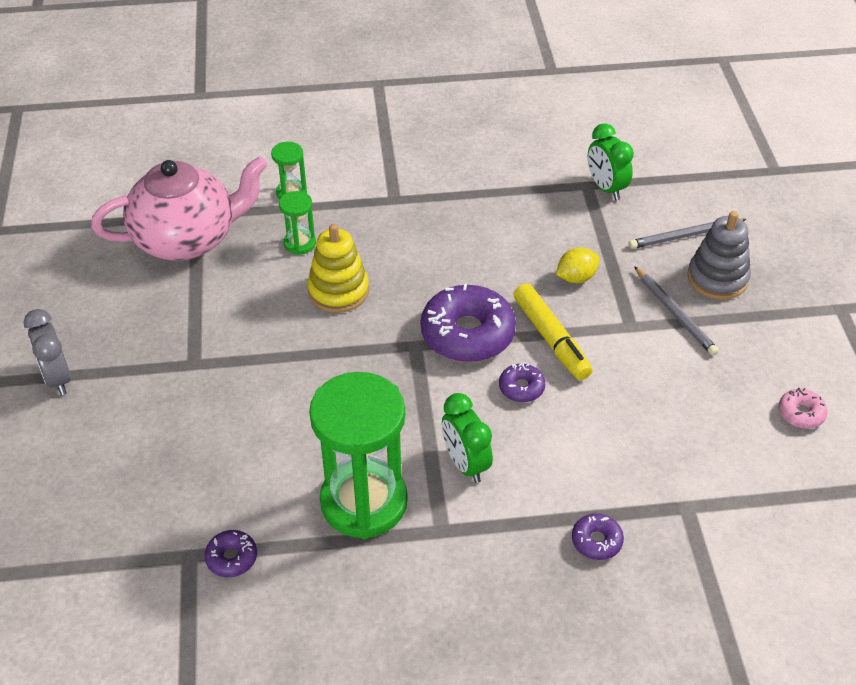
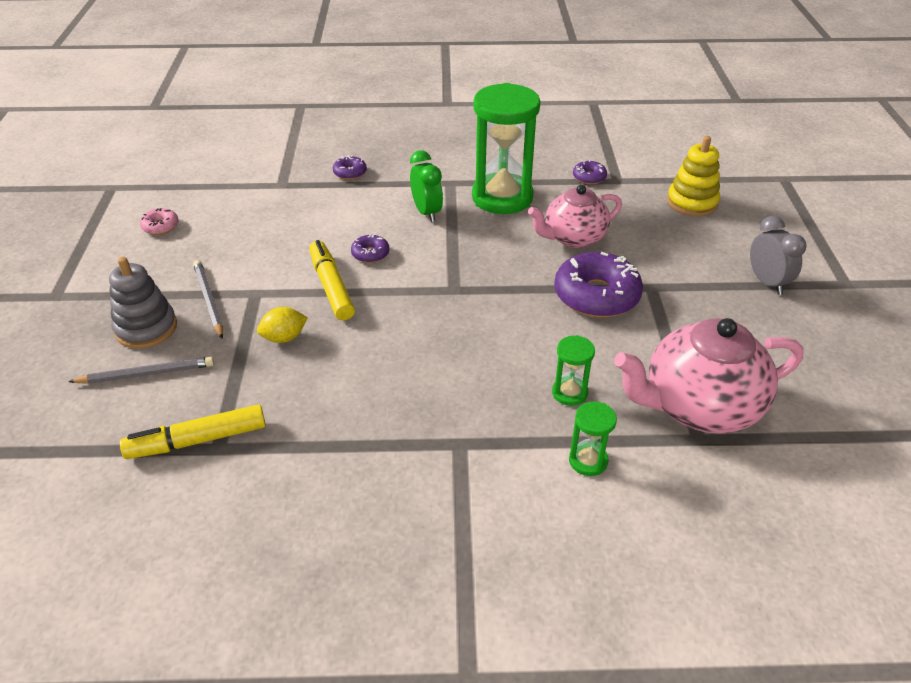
camera: 175 degrees left, 5 degrees down
yellow stacking toy [307,224,369,313] -> yellow stacking toy moved to [667,136,720,217]
purple donut [421,284,516,362] -> purple donut moved to [554,252,643,318]
green clock [588,123,634,200] -> yellow marker [120,404,266,459]
none -> pink teapot [528,185,622,248]

